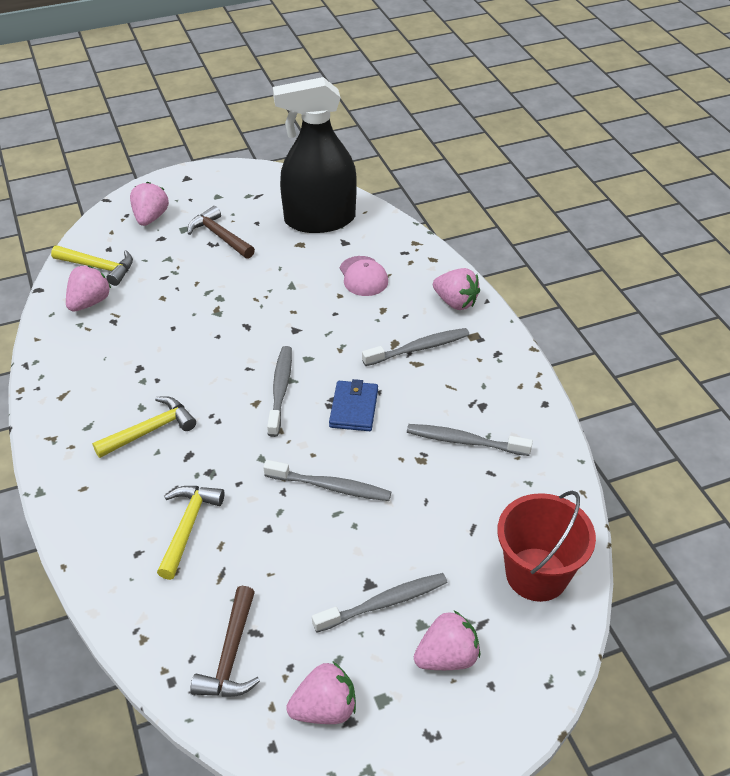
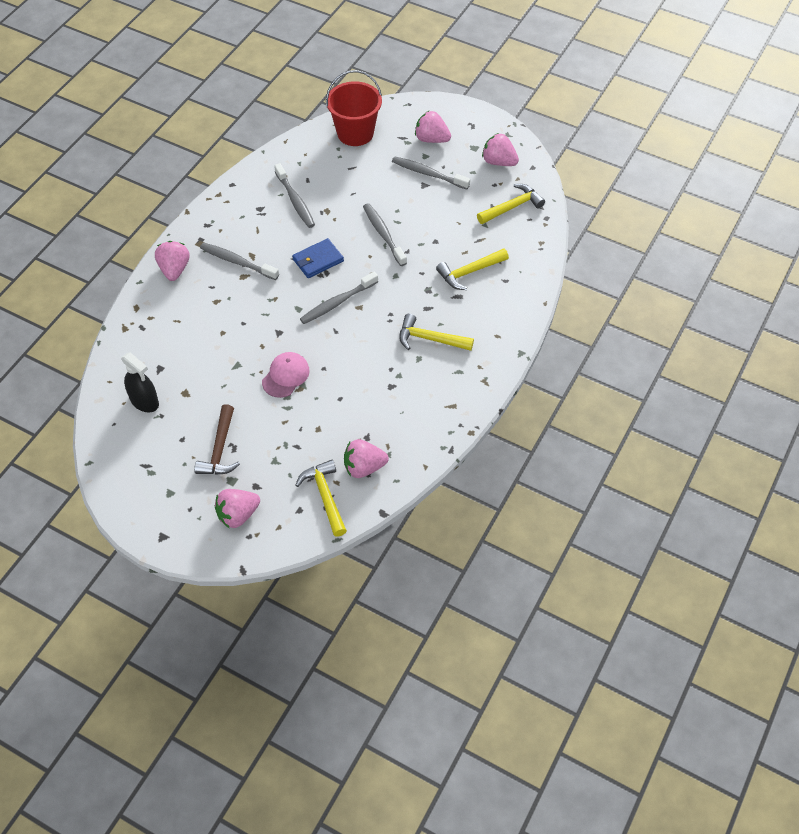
camera: 130 degrees left, 10 degrees up
brown hammer [190,586,260,697] -> yellow hammer [477,184,545,224]
black spray bottle [273,77,357,233] -> black spray bottle [121,352,159,413], size x0.51
pink cap [340,256,388,296] -> pink cap moved to [262,352,310,398]

